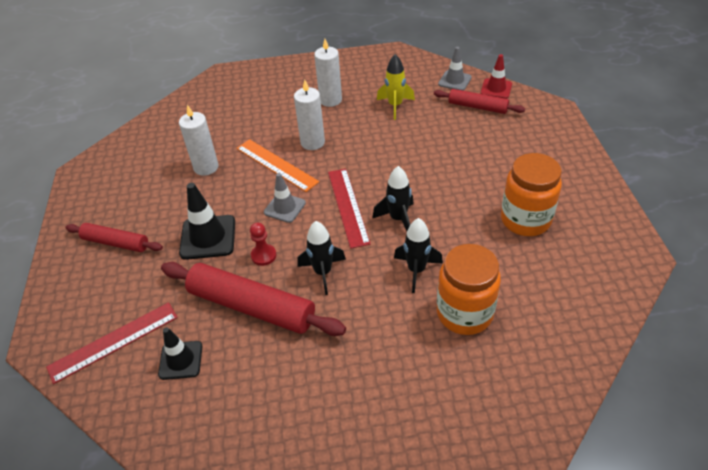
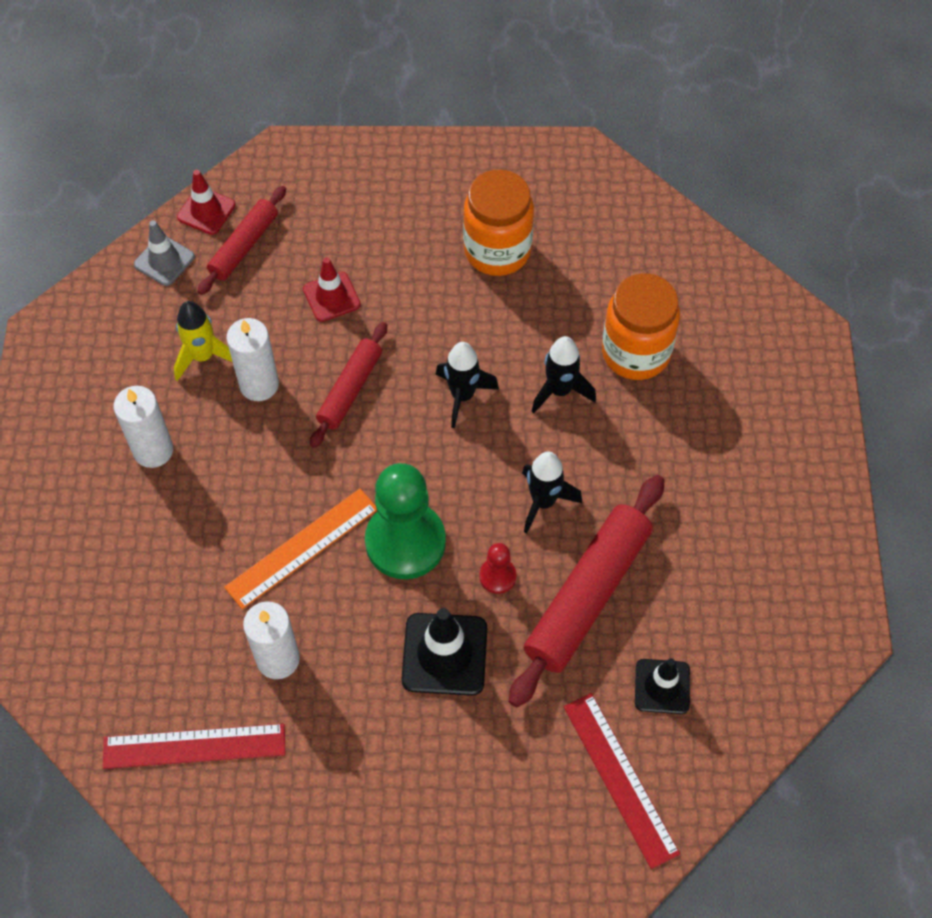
camera: 85 degrees left, 15 degrees up
red rolling pin [65,223,163,252] -> red rolling pin moved to [310,322,387,448]
grey traffic cone [264,173,306,223] -> green pawn [365,463,446,579]
white candle [294,80,325,150] -> white candle moved to [227,318,279,401]
red ruler [328,169,371,249] -> red ruler moved to [103,724,285,769]
none -> red traffic cone [303,257,361,322]

